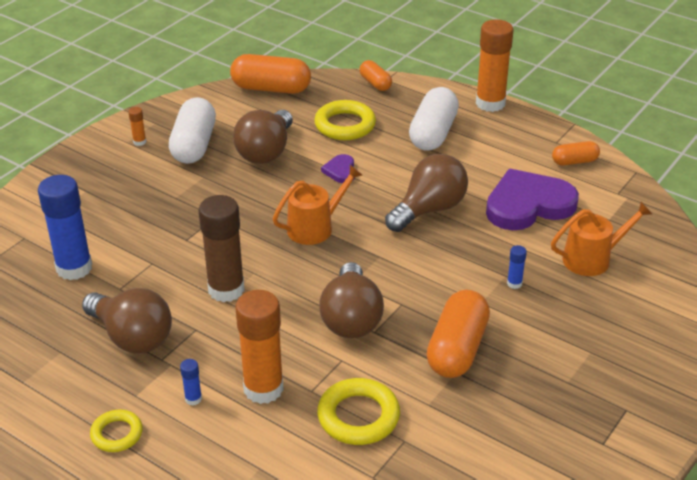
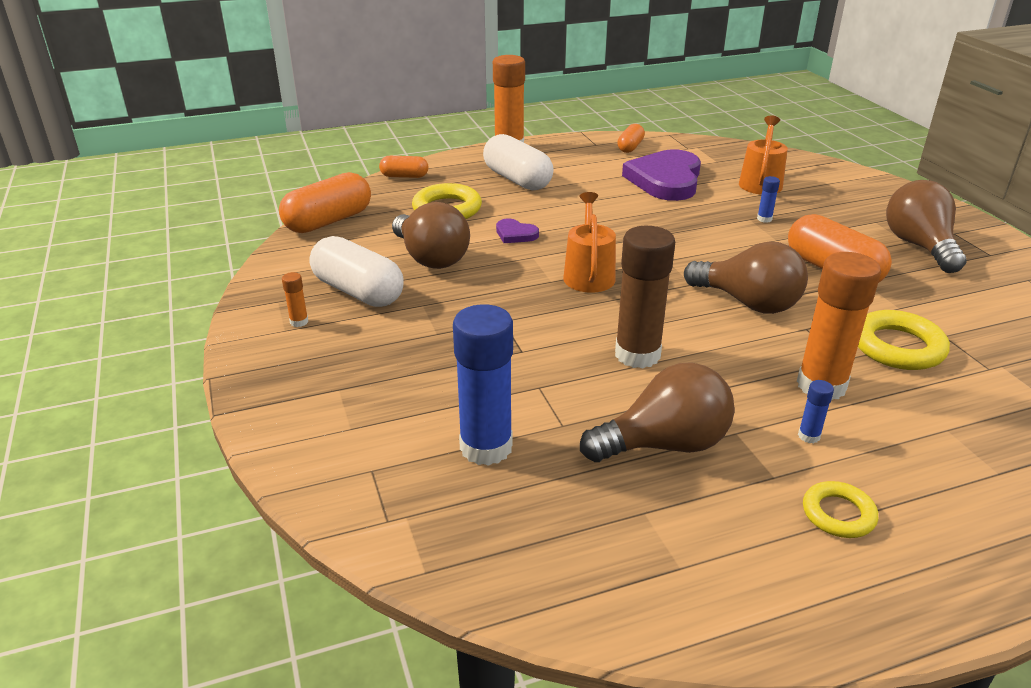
camera: 55 degrees left, 5 degrees down
brown light bulb [385,154,468,232] -> brown light bulb moved to [886,180,967,273]

